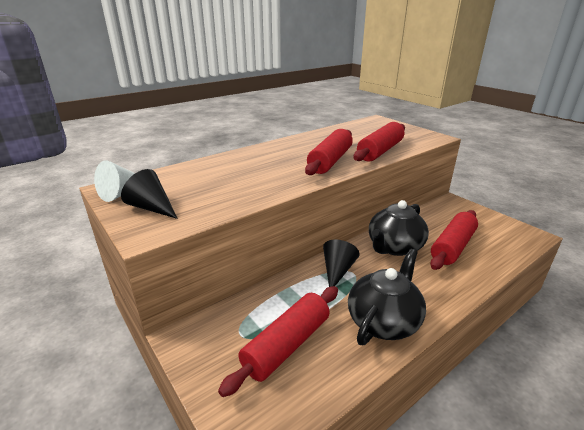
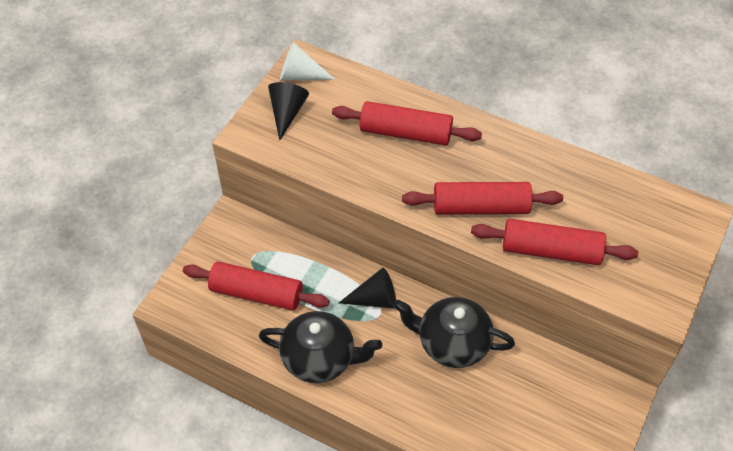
camera: 65 degrees right, 25 degrees up
red rolling pin [430,210,478,270] -> red rolling pin moved to [332,101,482,146]

